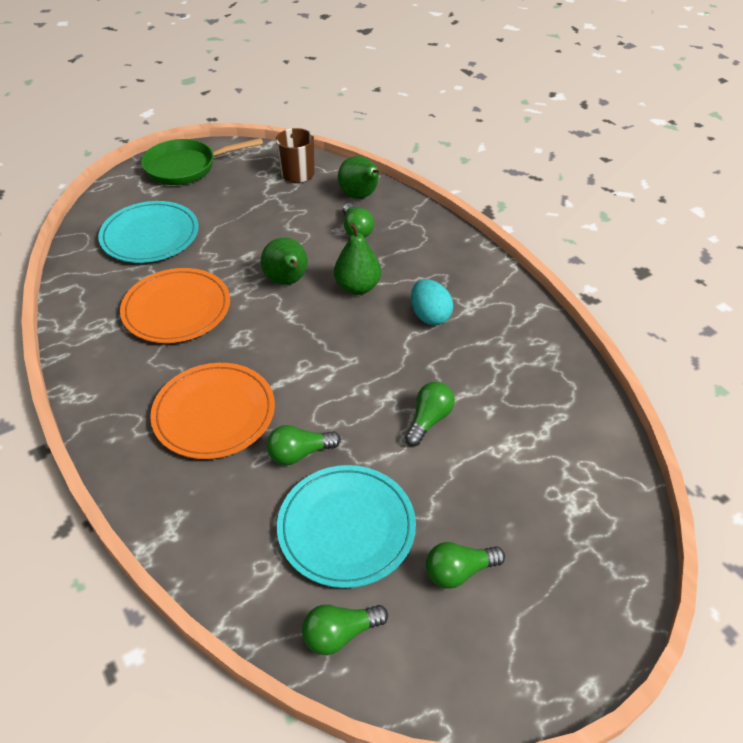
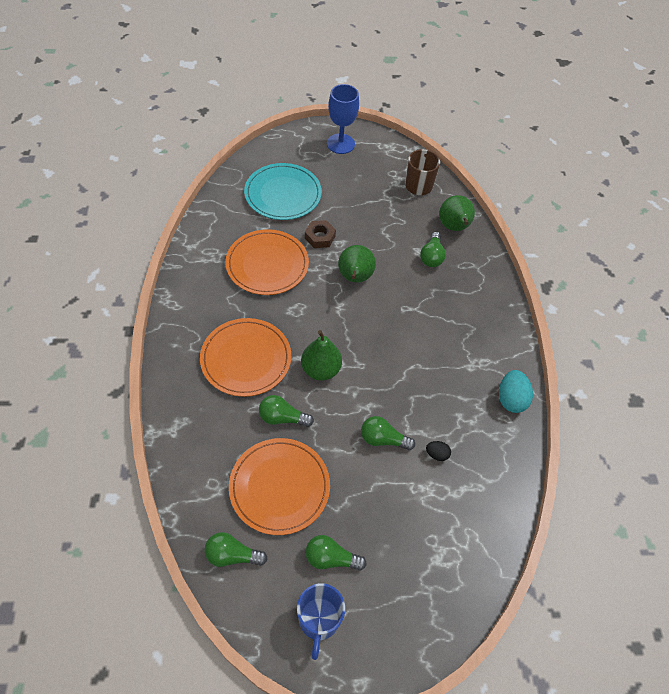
camera: 25 degrees right, 10 degrees up
green pan [141,138,263,185] -> blue goblet [327,84,359,154]
turquoise plate [277,465,416,588] -> orange plate [229,438,330,535]
green pear [334,223,381,295] -> green pear moved to [301,330,342,381]
green light bulb [405,382,455,446] -> green light bulb turned 135 degrees counterclockwise [361,416,415,450]
turquoise egg [411,279,453,325] -> turquoise egg moved to [499,370,533,413]
none -> blue mug [297,583,345,660]
none -> brown nut [305,220,336,248]
none -> black egg [426,441,451,461]

